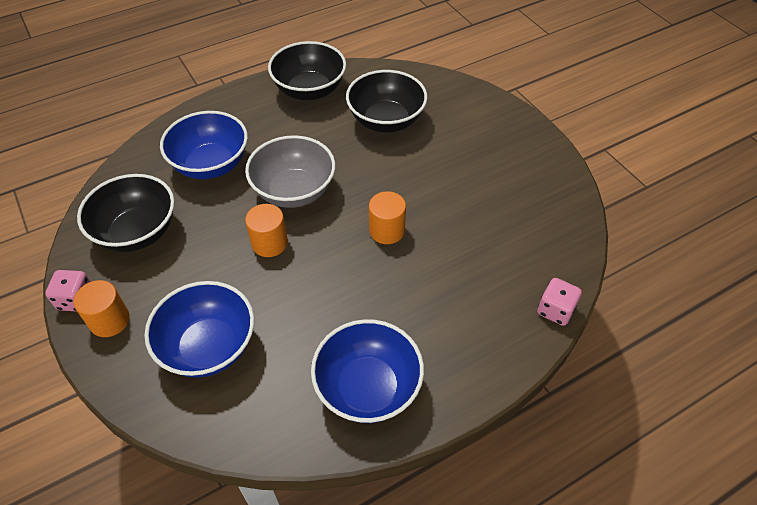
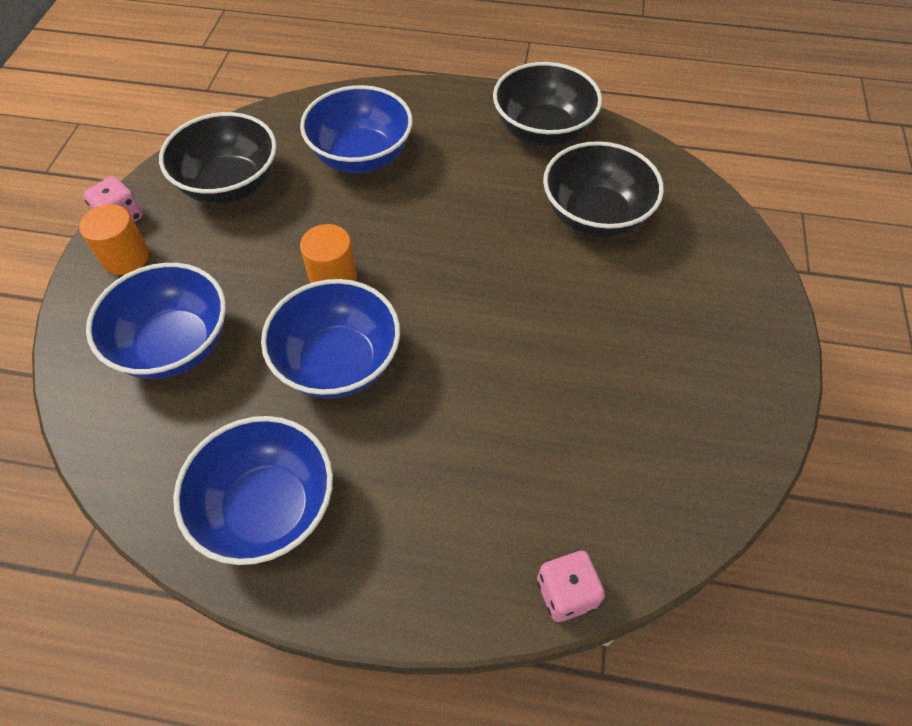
camera: 40 degrees right, 5 degrees up
grey bowl [245,135,335,208] -> none
orange cylinder [369,191,406,244] -> none
none -> blue bowl [261,279,400,399]

